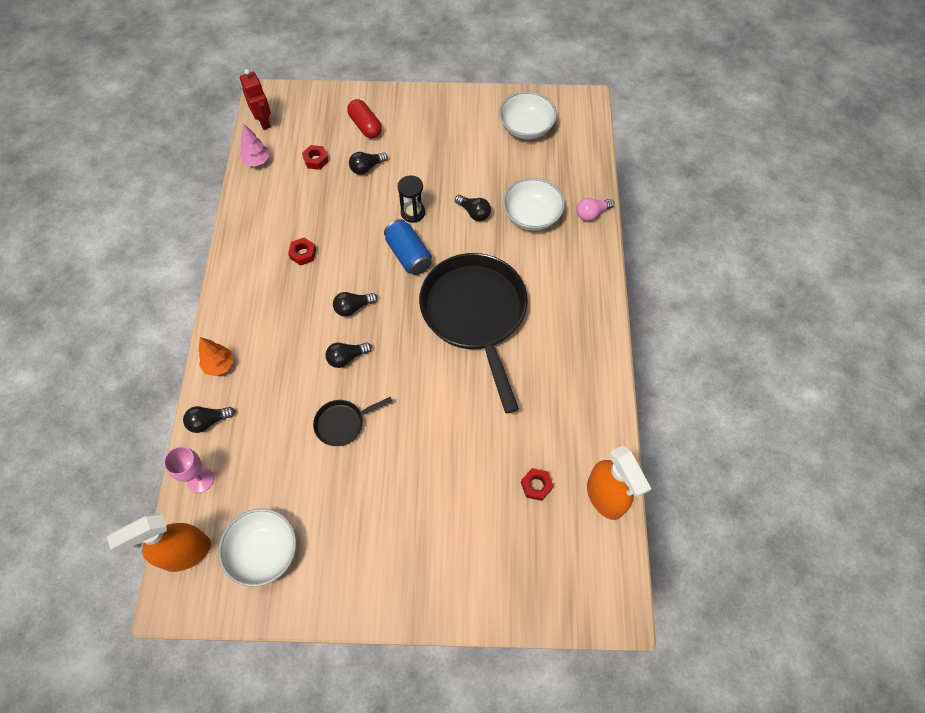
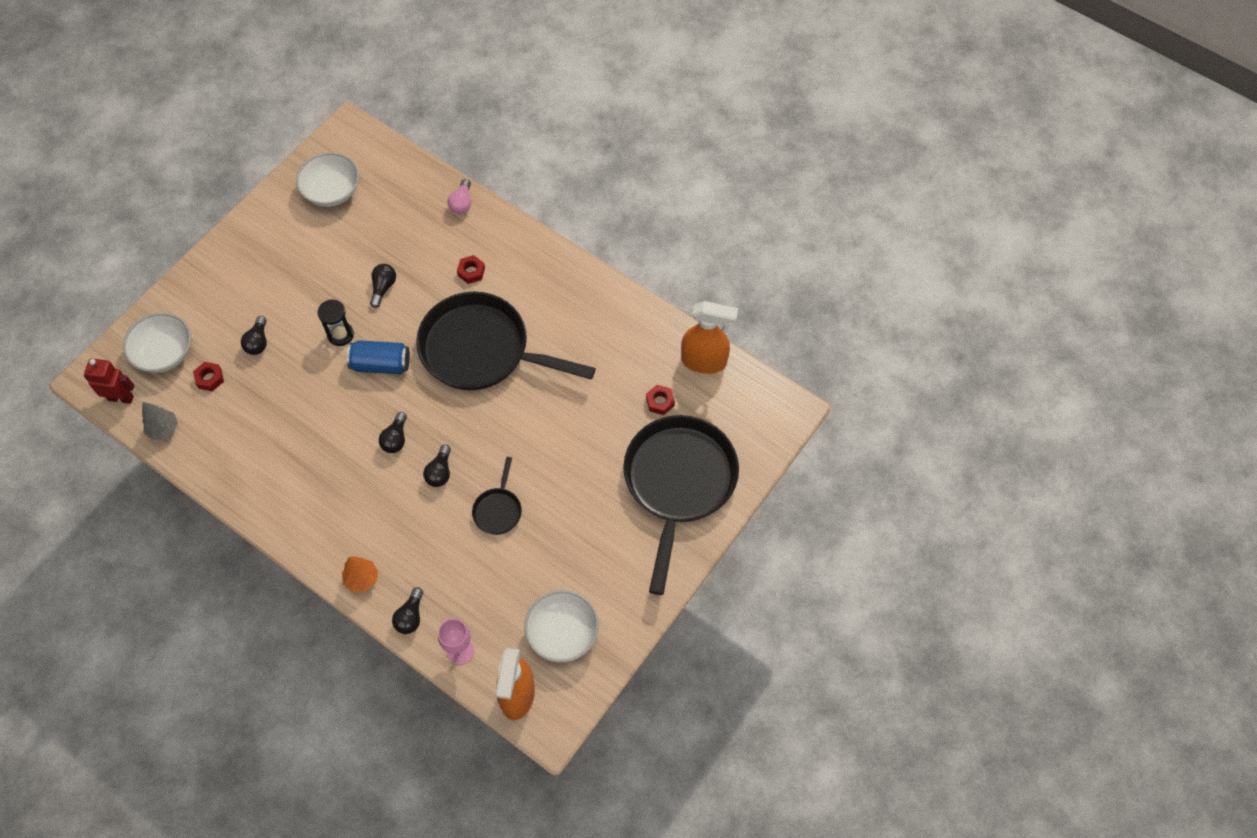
camera: 55 degrees left, 0 degrees up
pink tree [240,123,270,167] -> grey tree [142,402,178,440]
red nut [288,238,316,266] -> red nut moved to [457,255,485,284]
red capsule [347,99,382,138] -> none
black light bulb [455,195,491,221] -> black light bulb turned 60 degrees counterclockwise [370,264,396,308]
white bowl [503,178,565,231] -> white bowl moved to [123,313,191,373]
none -> black pan [623,415,739,595]

